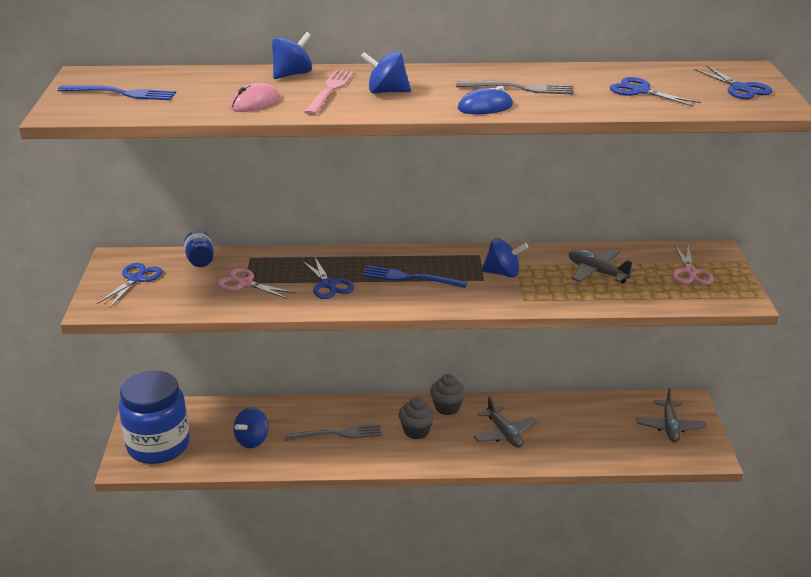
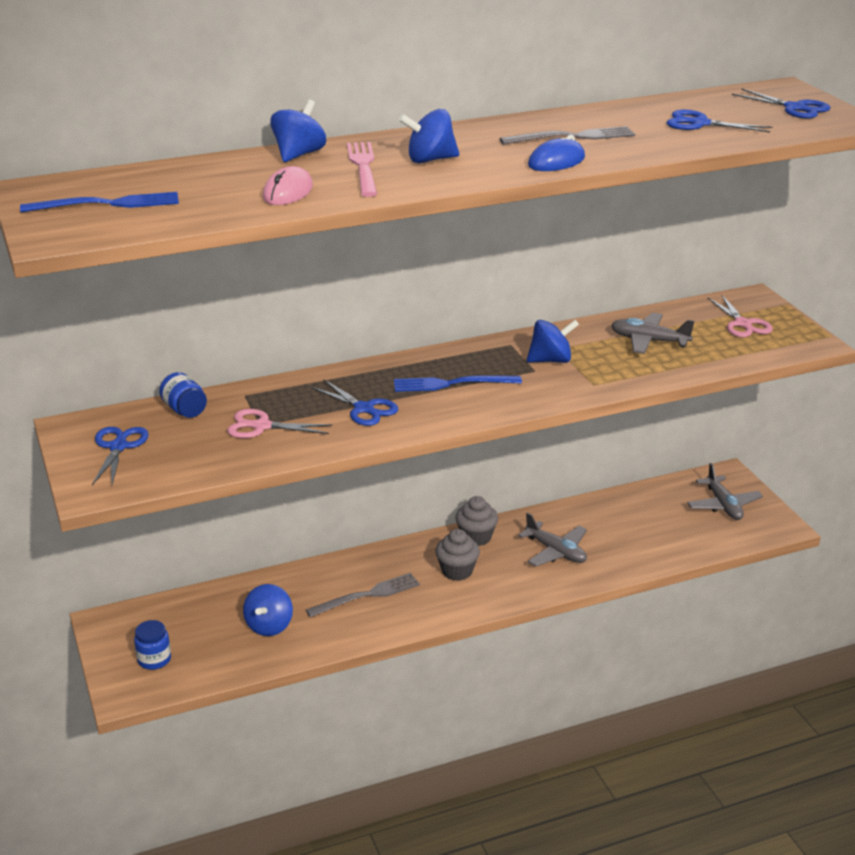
camera: 20 degrees left, 0 degrees up
blue jar [119,370,190,464] -> blue jar [134,620,171,670], size x0.41

